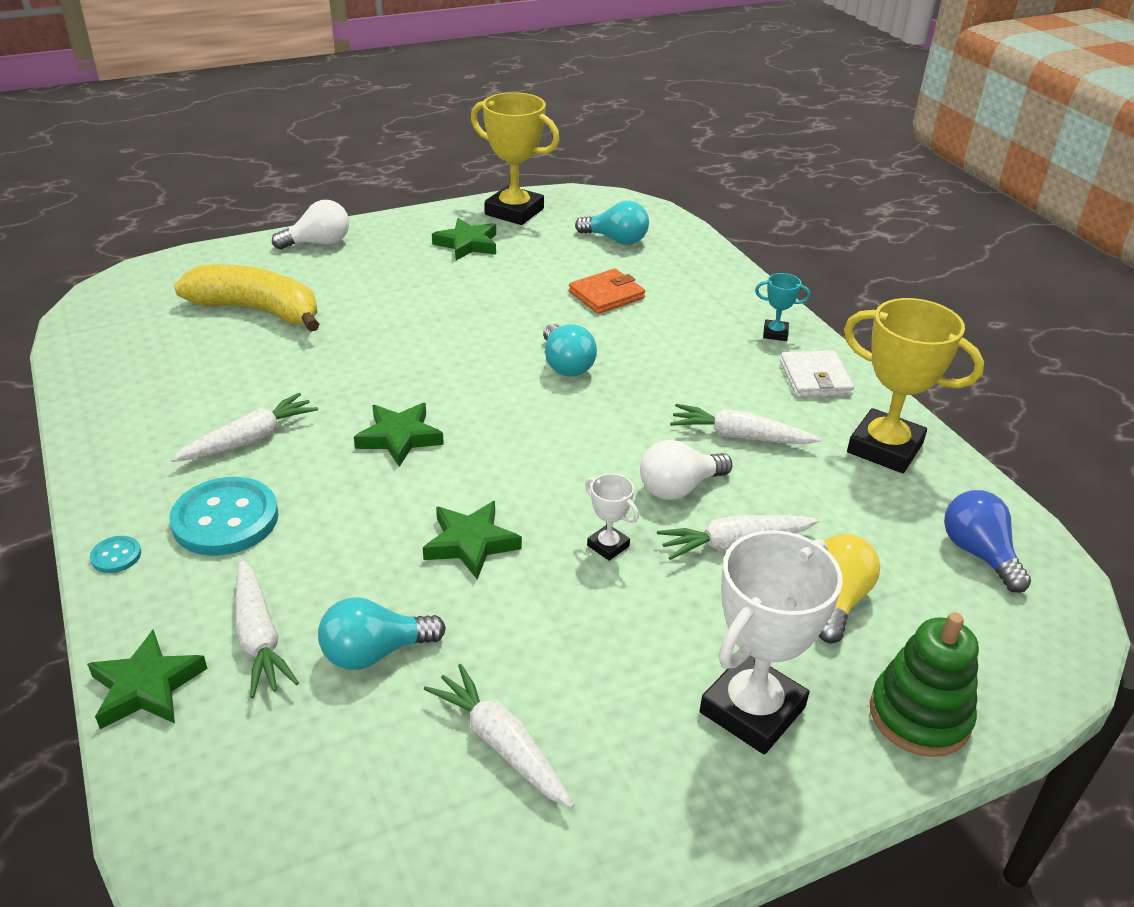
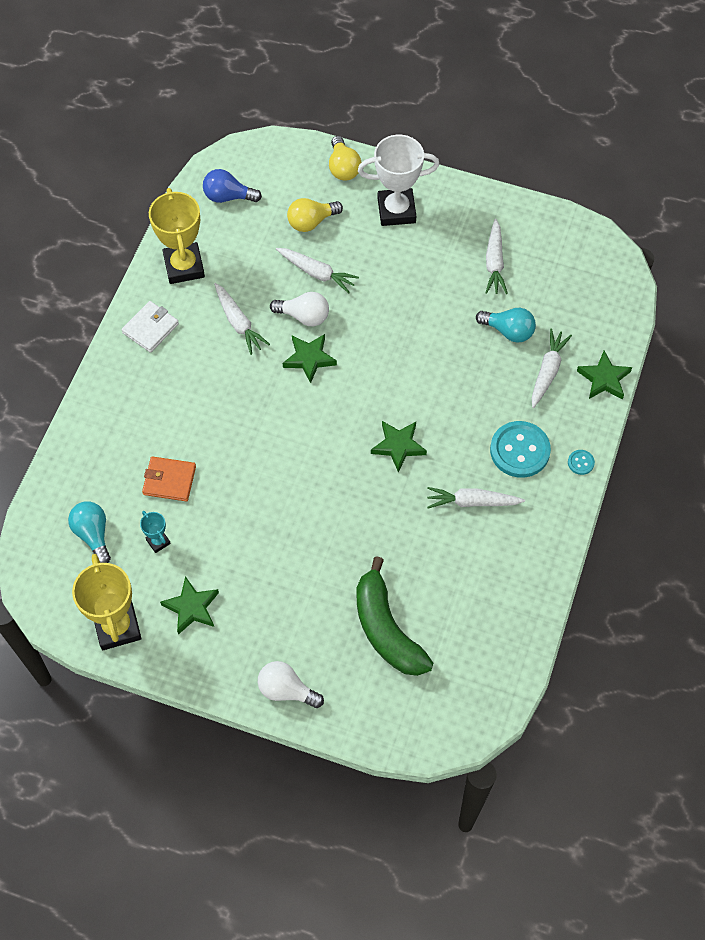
camera: 135 degrees left, 25 degrees up
yellow banana [174,264,320,332] -> green banana [357,556,433,676]
green star [423,501,522,580] -> green star moved to [283,334,337,383]
turquoise light bulb [543,324,597,376] -> none
white trophy [585,473,639,561] -> none
turquoise trophy [755,273,810,341] -> turquoise trophy moved to [140,511,171,553]
green stacking toy [870,613,979,757] -> yellow light bulb [329,136,362,181]
blue light bulb [944,490,1031,593] -> blue light bulb turned 75 degrees clockwise [203,169,262,203]

